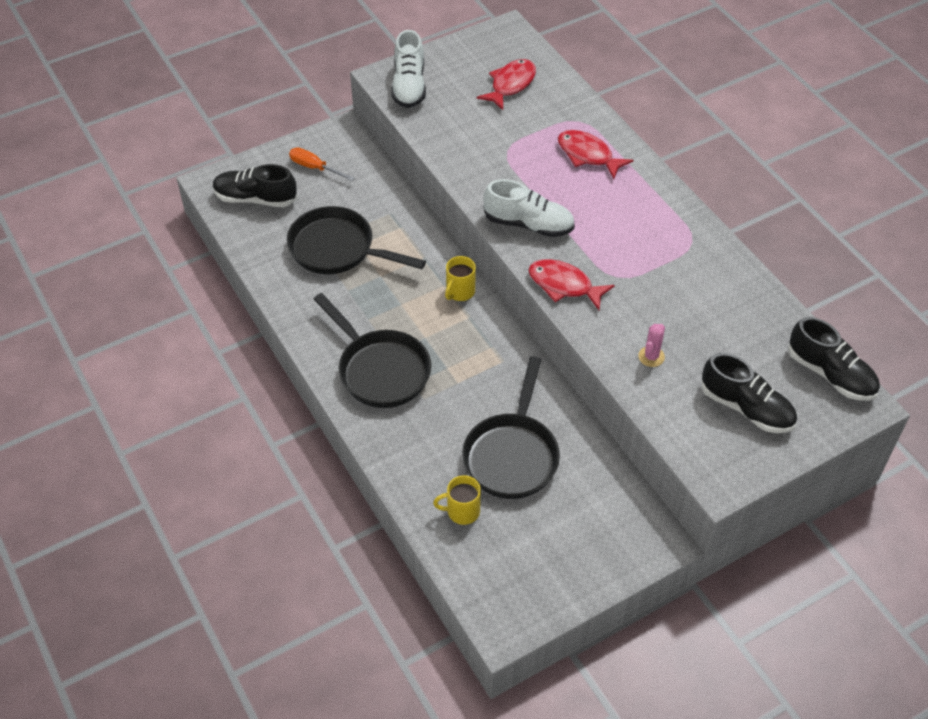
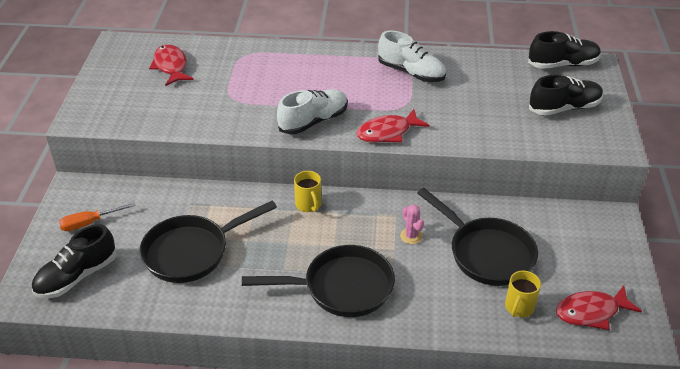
camera: 55 degrees left, 10 degrees down
white shoe [391,30,426,108] -> white shoe moved to [378,31,446,82]
red fish [558,130,633,179] -> red fish moved to [556,286,642,330]
pink cactus [638,324,665,367] -> pink cactus moved to [400,205,424,244]

